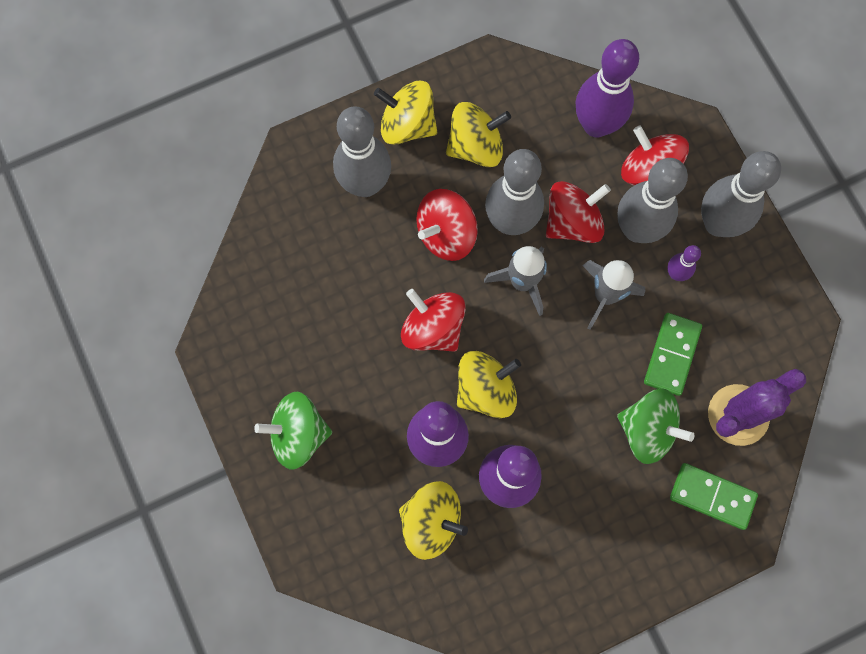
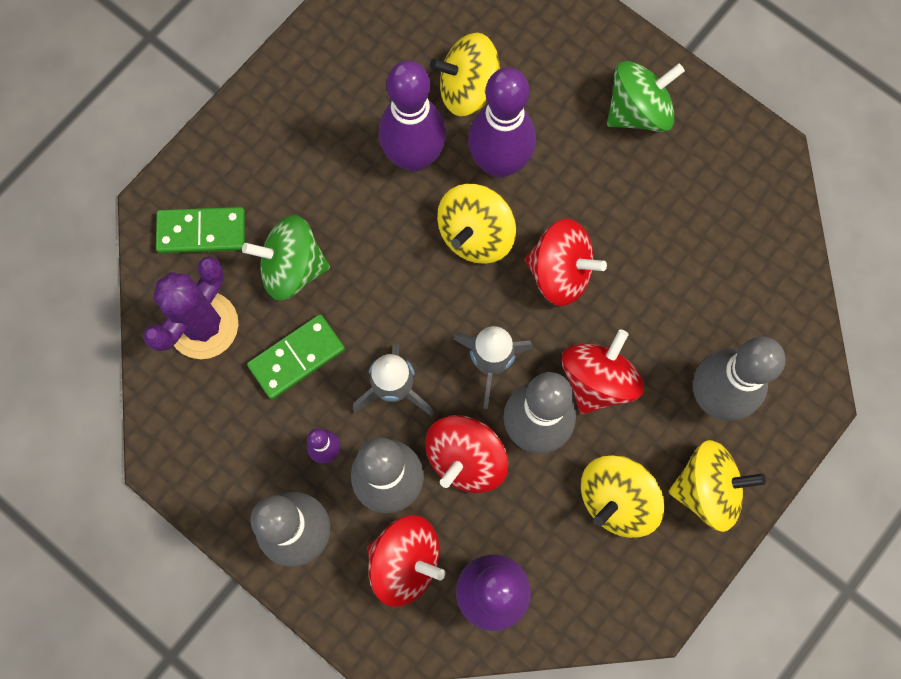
camera: 155 degrees right, 0 degrees up
green domino [644,313,702,396] -> green domino turned 60 degrees clockwise [247,314,345,400]

